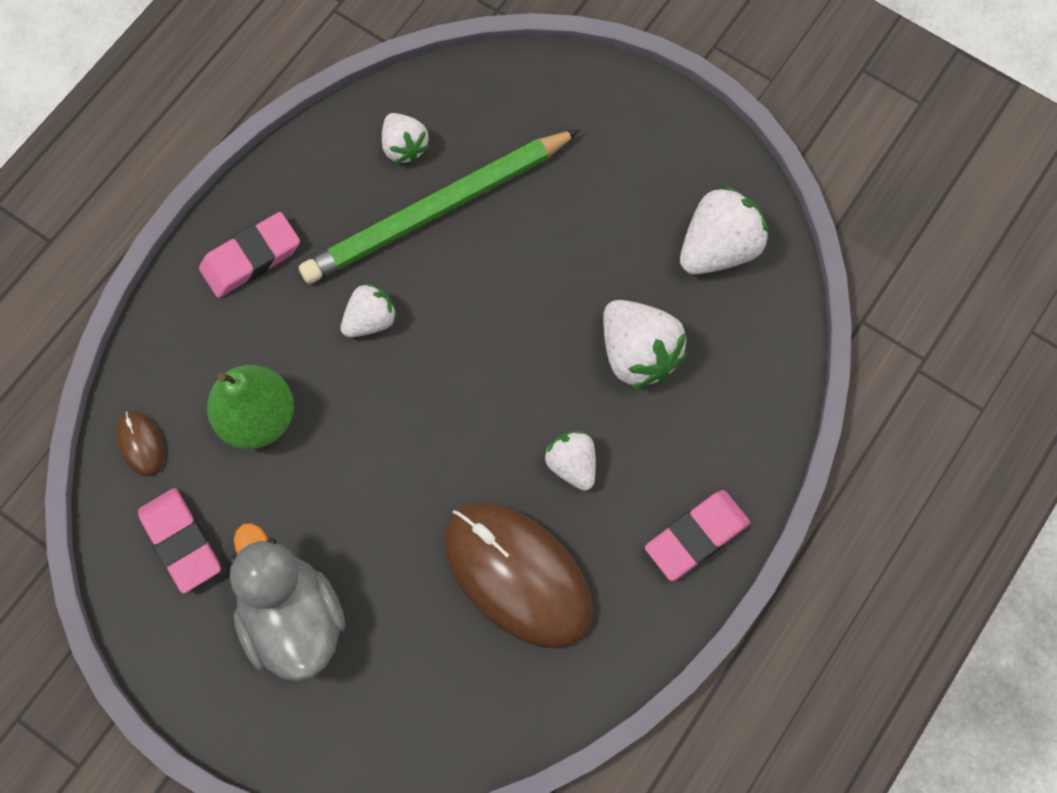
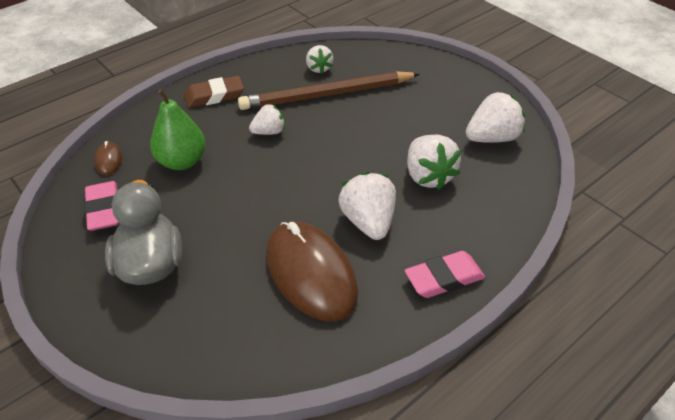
camera: 15 degrees right, 25 degrees down
pink eraser [199,212,300,298] -> brown eraser [184,76,244,108]
green pencil [299,129,579,284] -> brown pencil [238,71,420,110]
white strawberry [544,431,596,491] -> white strawberry [338,172,396,240], size x1.62

